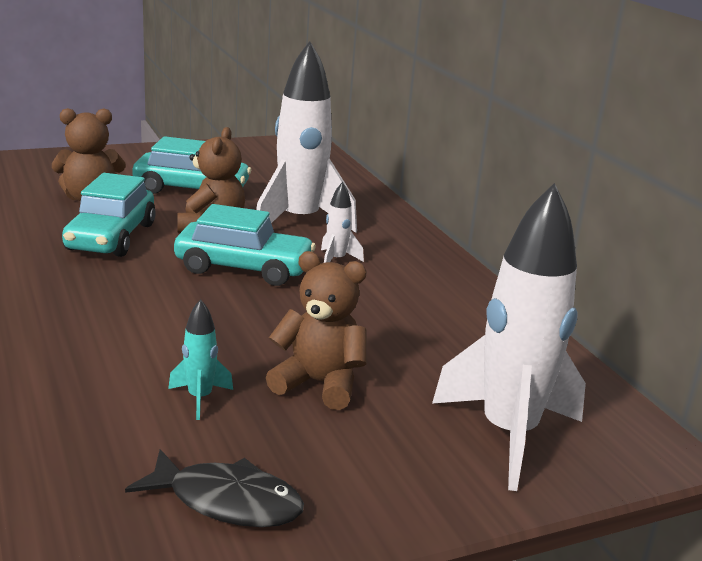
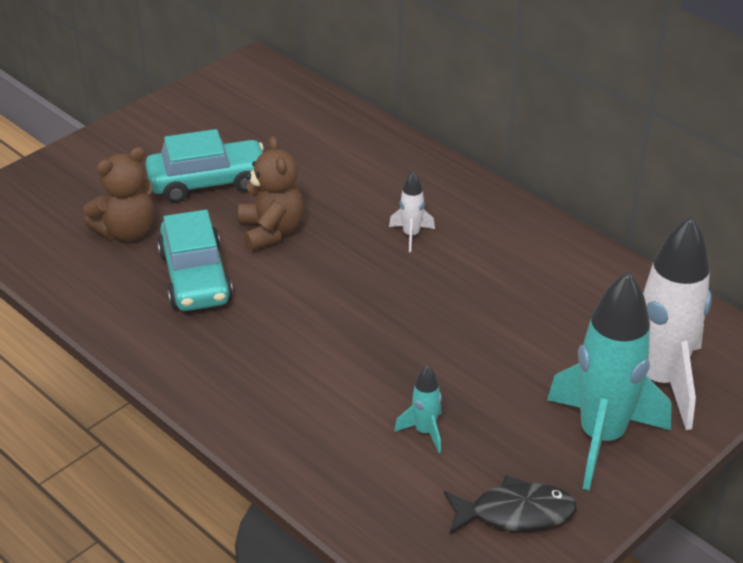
camera: 20 degrees left, 15 degrees up
turquoise car [174,204,316,286] -> none
white rocket [256,41,357,233] -> none
brown teddy bear [266,251,367,410] -> none
none -> turquoise rocket [547,271,672,490]

